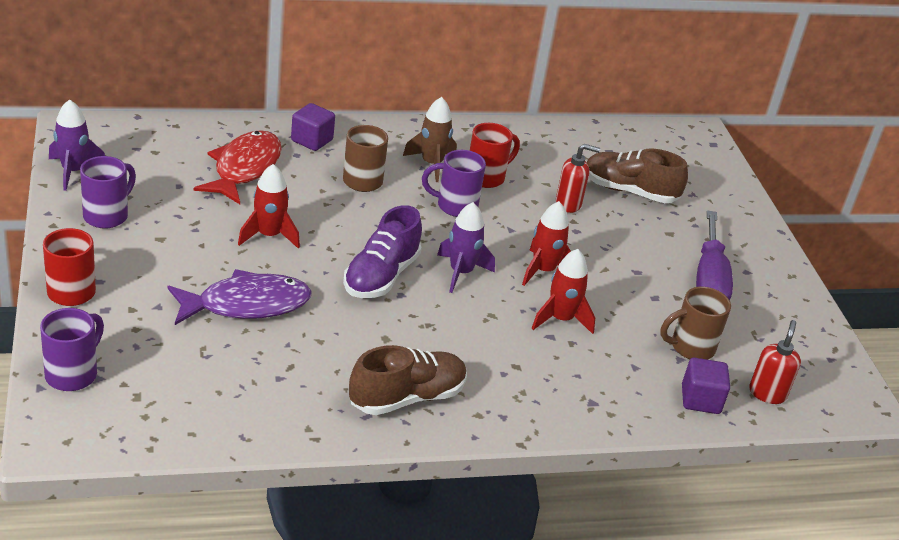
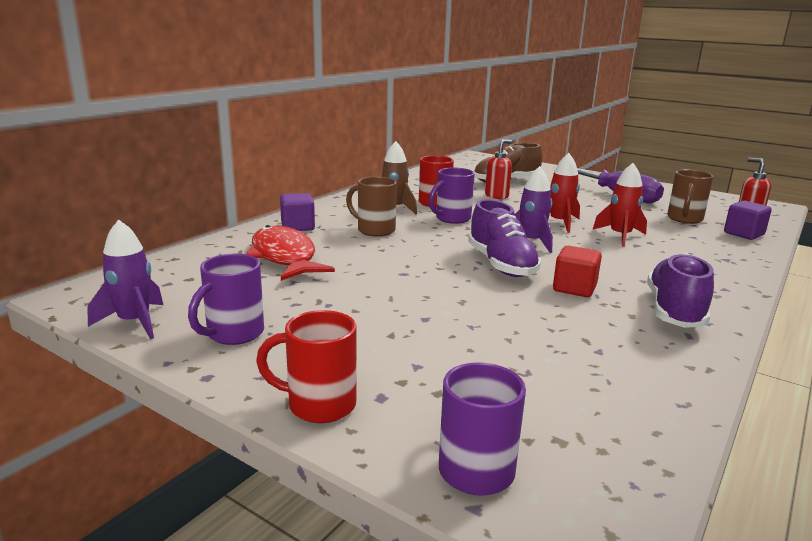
camera: 40 degrees left, 15 degrees down
purple mug [80,156,136,228] -> purple mug turned 135 degrees counterclockwise [188,254,264,345]
purple fish [168,269,312,325] -> none
red rocket [238,164,300,249] -> none
brown shoe [349,345,467,415] -> purple shoe [647,253,714,328]
none -> red cube [553,246,602,297]

